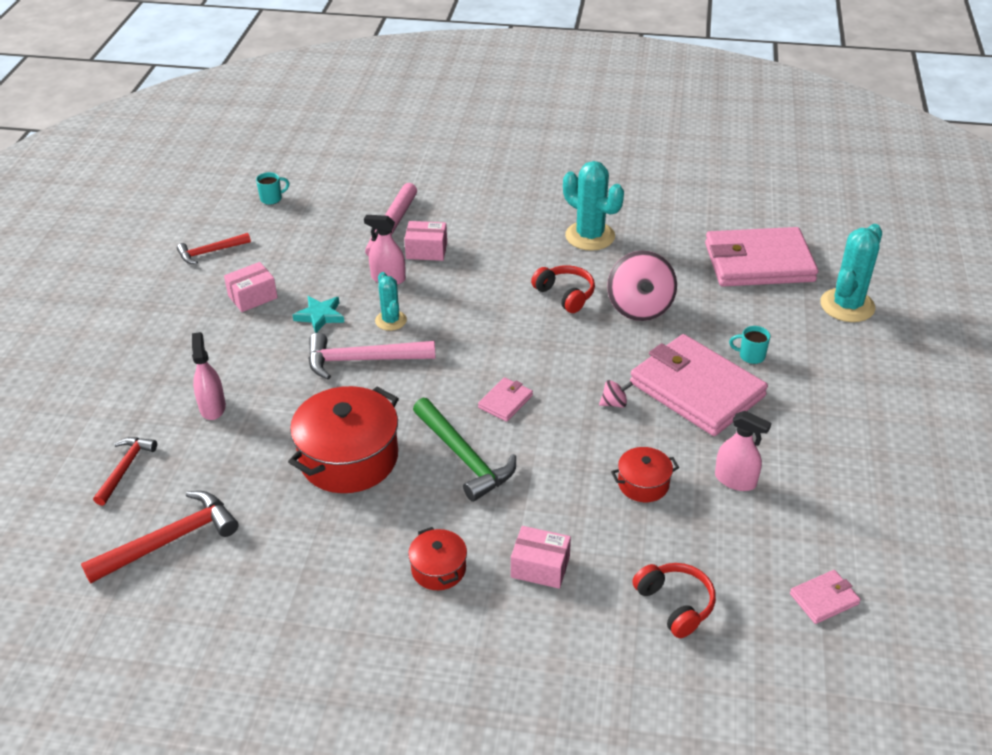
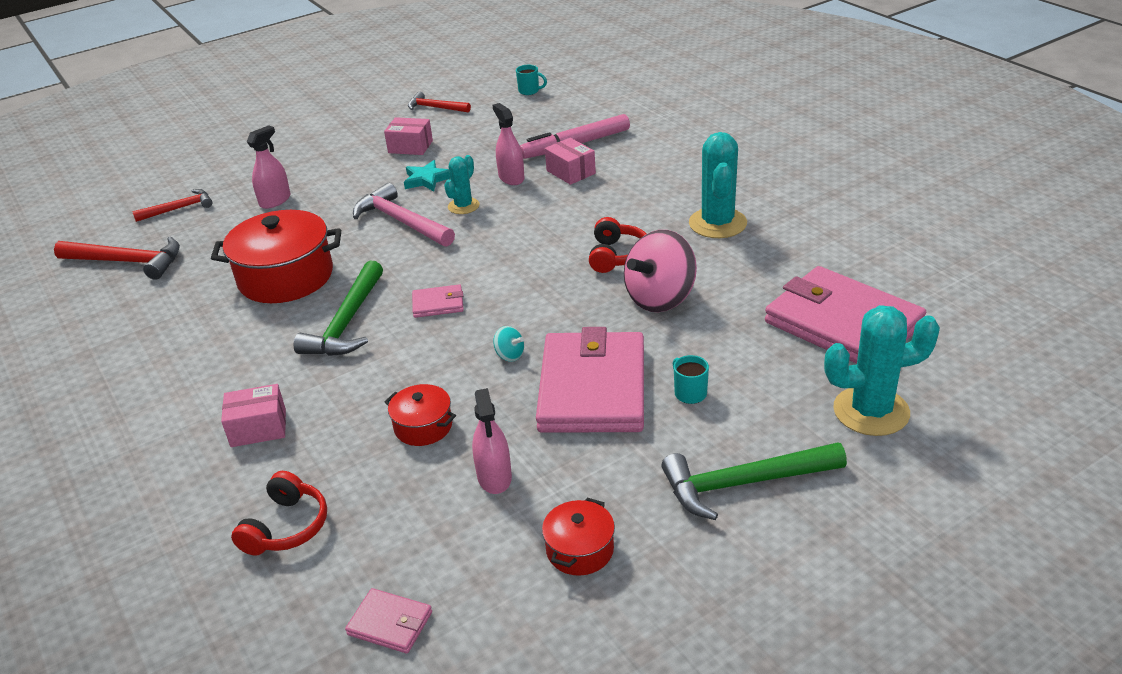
camera: 50 degrees right, 5 degrees down
red pot [408,527,467,590] -> red pot moved to [542,498,615,576]
pink box [511,526,571,589] -> pink box turned 75 degrees counterclockwise [221,384,286,447]
pink spinning top [599,380,633,408] -> turquoise spinning top [493,326,524,362]
none -> green hammer [661,442,847,520]

